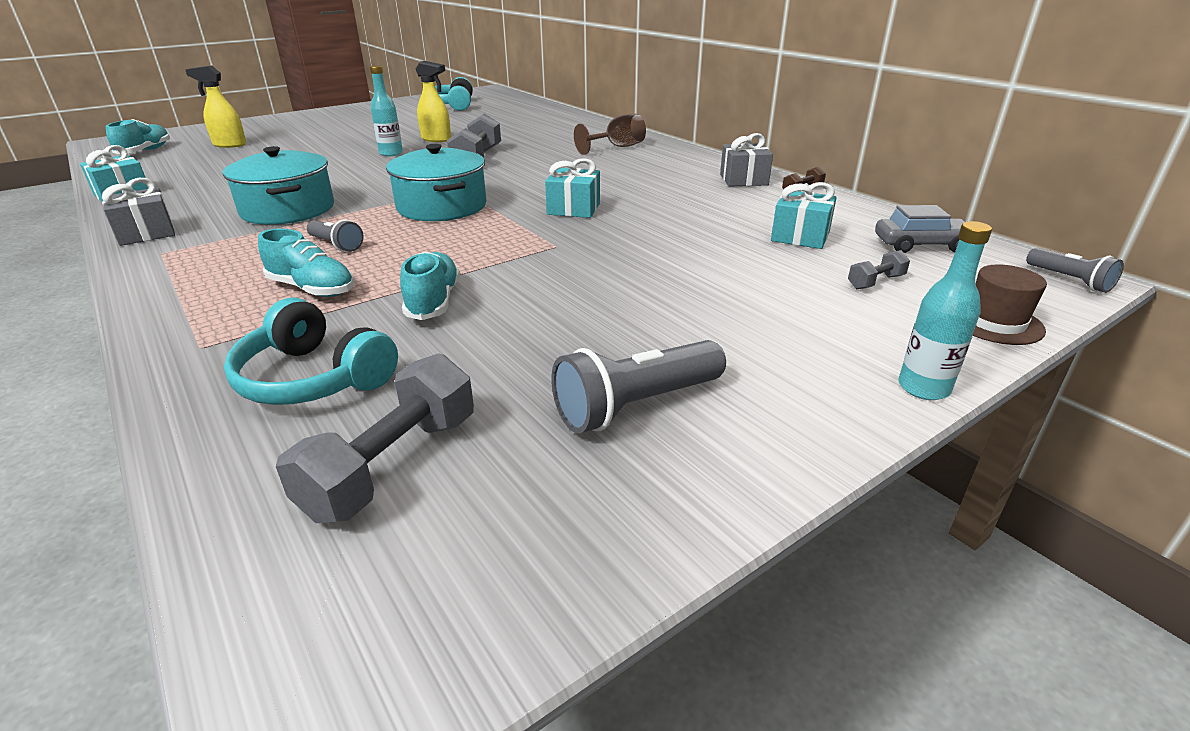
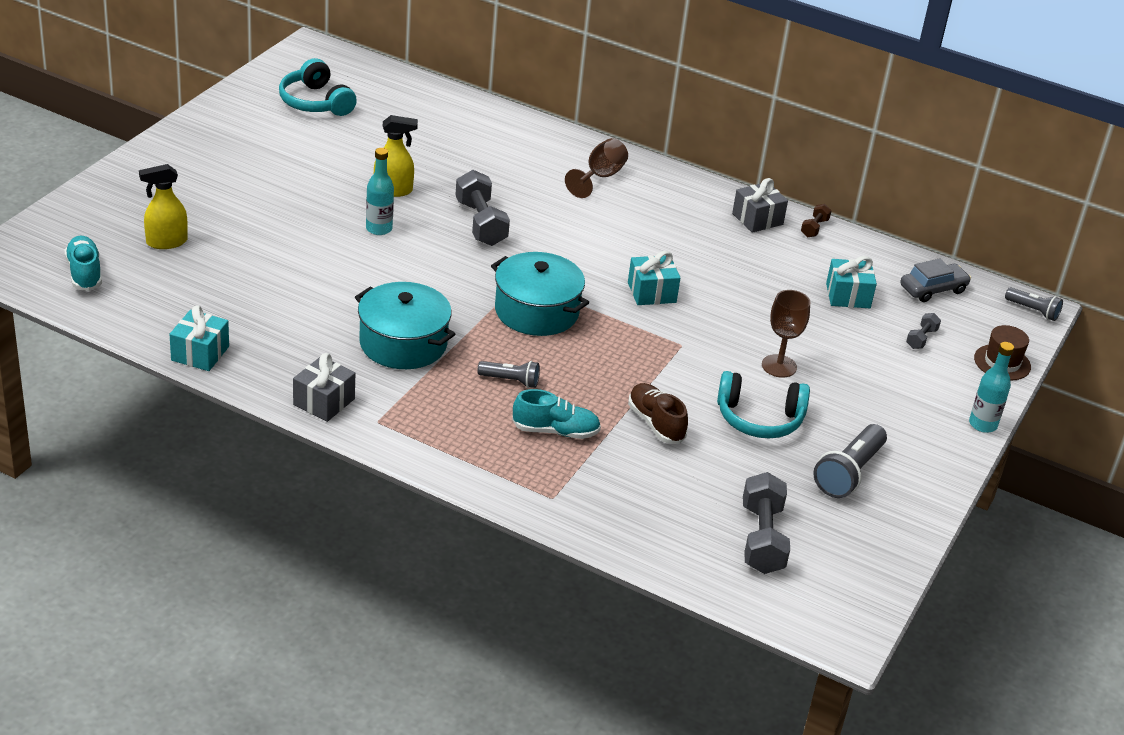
camera: 30 degrees left, 5 degrees up
turquoise headphones [224,298,398,405] -> turquoise headphones moved to [717,371,810,438]
turquoise shoe [400,251,460,320] -> brown shoe [628,383,688,444]
none -> brown goblet [762,290,810,378]

